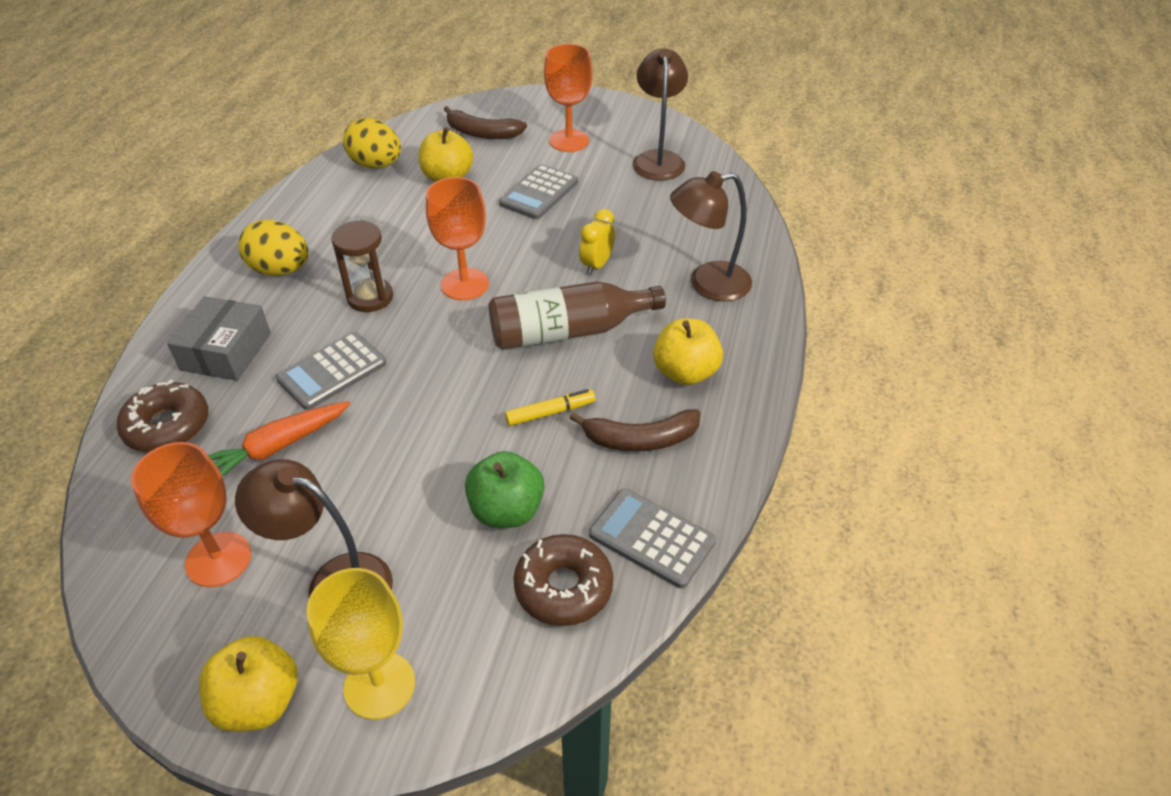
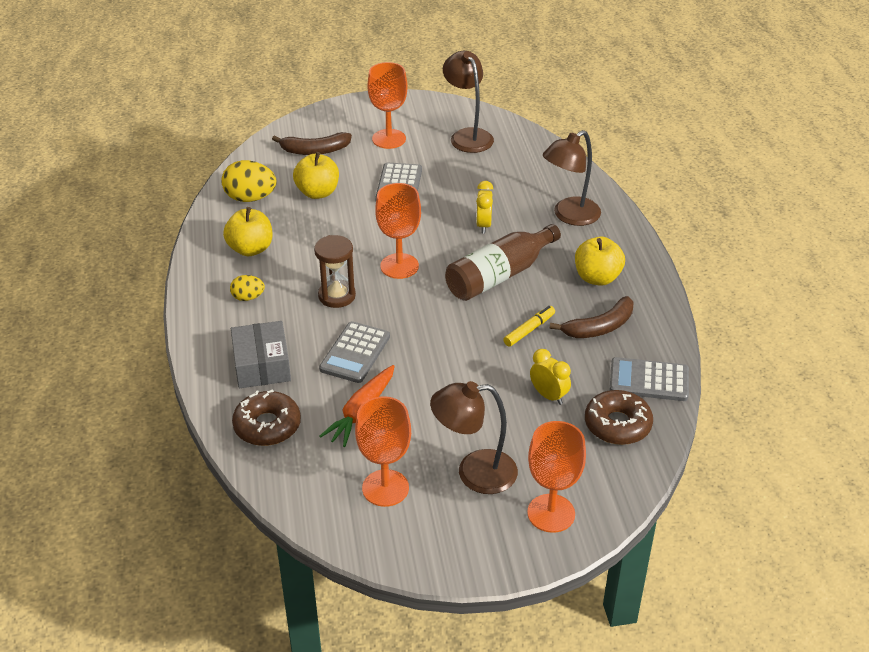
camera: 25 degrees left, 5 degrees down
yellow apple [199,636,298,732] -> yellow apple moved to [223,207,273,256]
yellow egg [238,220,309,276] -> yellow egg [230,275,265,301], size x0.57
yellow goblet [306,568,415,720] -> orange goblet [527,421,586,533]
green apple [465,451,545,528] -> yellow clock [530,349,571,405]

